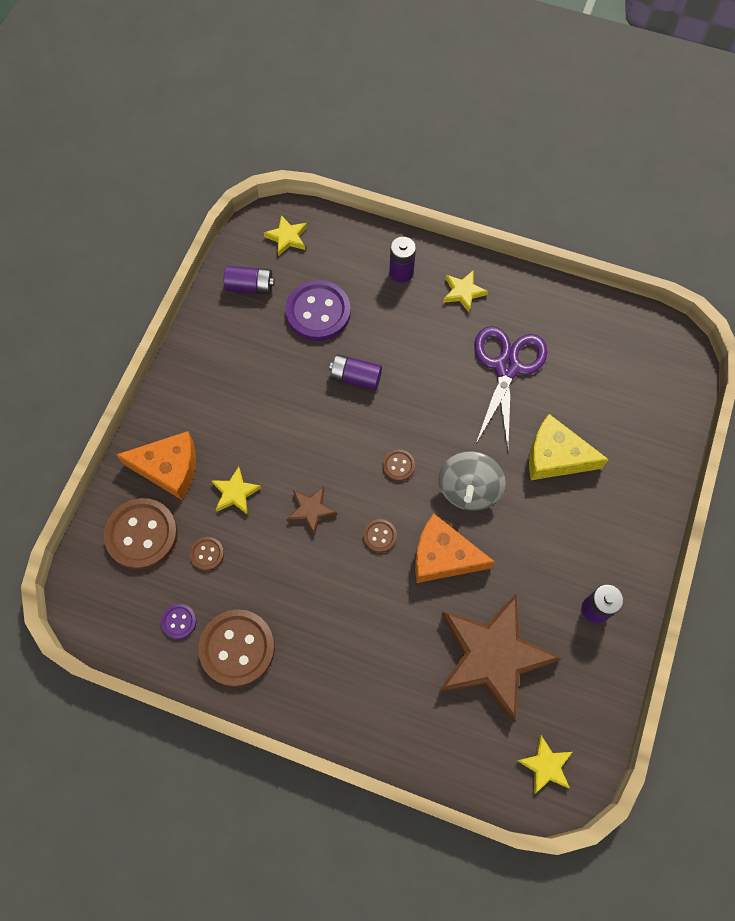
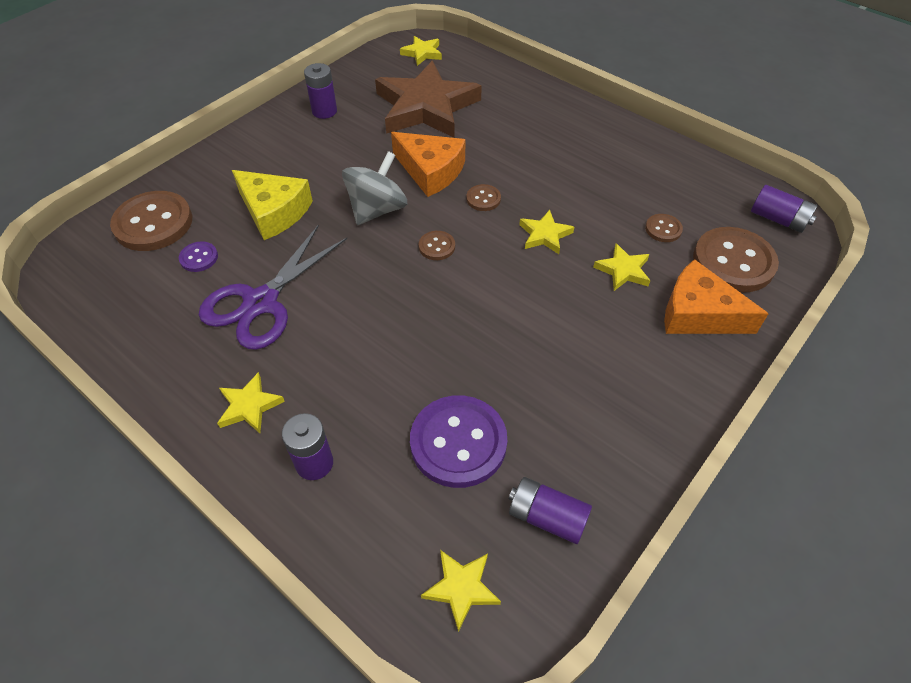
camera: 160 degrees left, 15 degrees down
purple button [161,604,197,639] -> purple button moved to [179,241,218,272]
brown button [198,609,275,687] -> brown button moved to [110,191,192,251]
brown star [287,486,337,536] -> yellow star [519,210,574,254]
purple battery [329,355,382,390] -> purple battery moved to [751,185,818,233]

